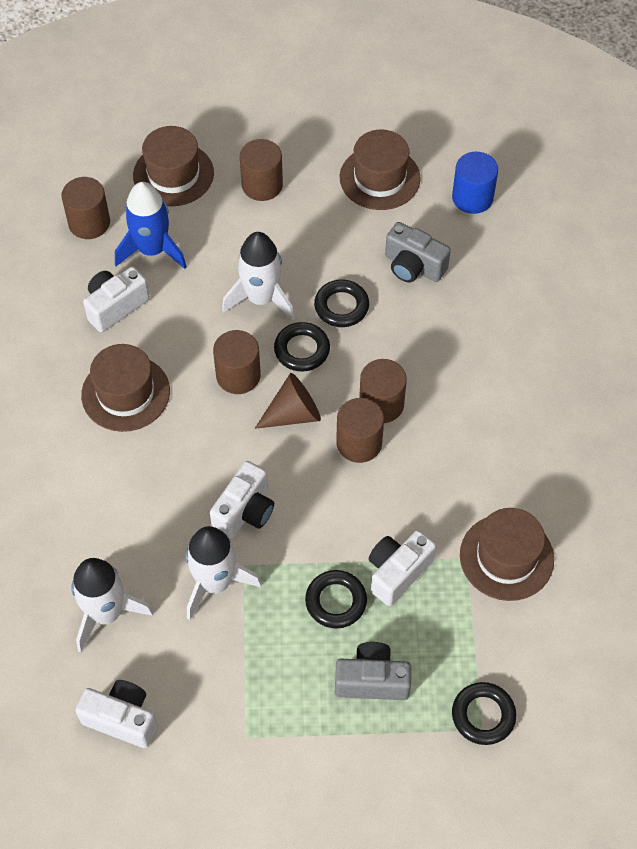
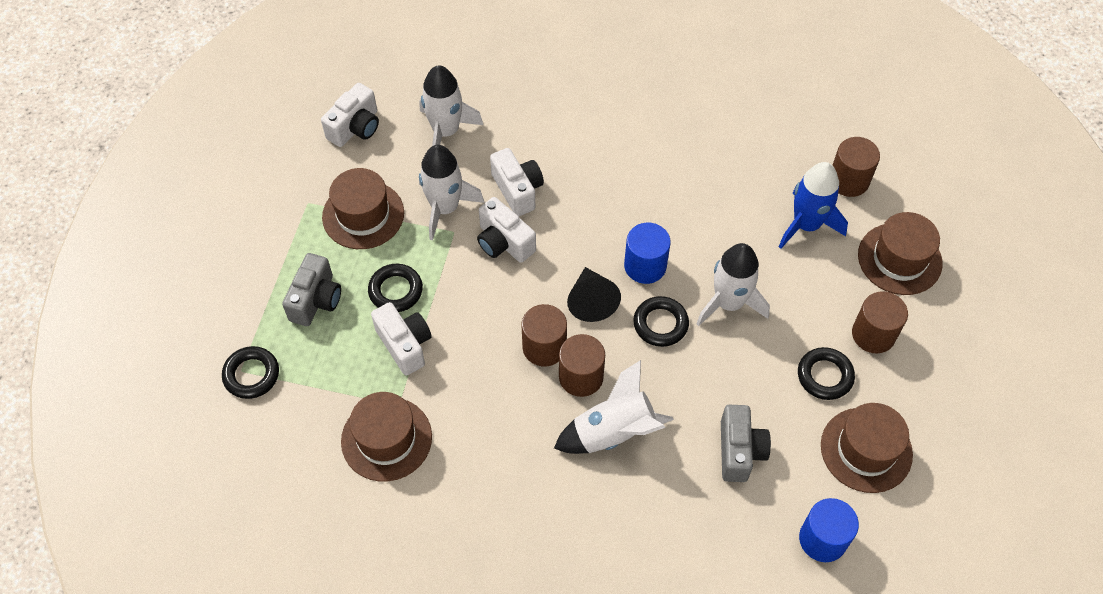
camera: 105 degrees right, 0 degrees up
brown hat [81,344,170,432] -> brown hat moved to [322,168,404,249]
white camera [83,267,150,332] -> white camera moved to [490,148,544,216]
brown cylinder [213,330,261,394] -> blue cylinder [624,223,671,284]
brown cone [255,373,321,429] -> black cone [567,267,621,322]
black ring [314,280,369,327] -> black ring moved to [798,347,855,400]
grey camera [385,222,451,283] -> grey camera turned 135 degrees clockwise [721,405,771,482]
none -> white rocket [554,360,674,454]

